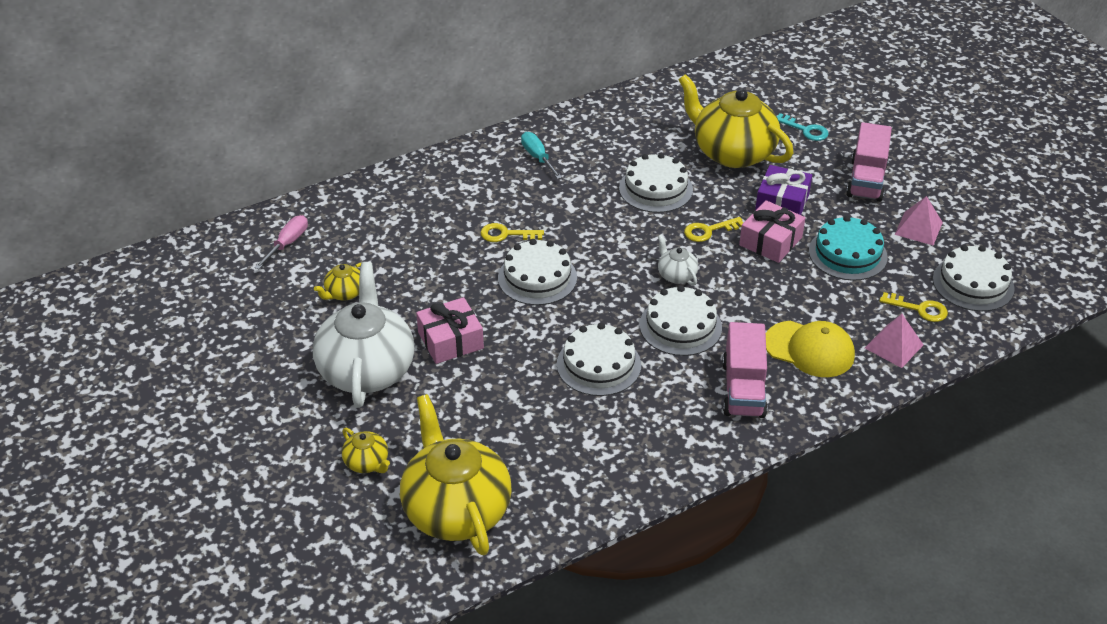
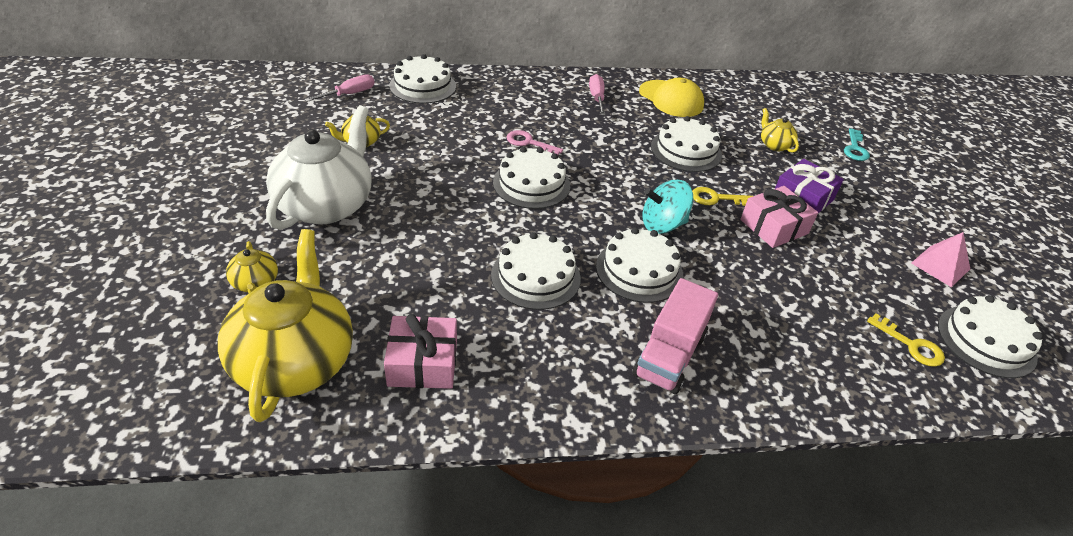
camera: 20 degrees right, 0 degrees up
pink gift [416,297,484,364] -> pink gift moved to [384,314,457,389]
yellow key [480,223,544,242] -> pink key [507,130,563,155]
turquoise screwdriver [521,132,562,179] -> pink screwdriver [589,74,605,116]
white teapot [658,234,698,286] -> turquoise spinning top [642,180,693,234]
yellow teapot [679,74,793,168] -> yellow teapot [761,108,799,153], size x0.43
yellow cap [766,321,855,377] -> yellow cap moved to [639,78,704,117]
turquoise key [777,113,829,141] -> turquoise key turned 45 degrees clockwise [844,128,870,161]
turquoise cake [809,216,888,281] -> none
pink truck [846,122,892,202] -> none
pink pyramid [865,314,924,368] -> none
none -> white cake [389,54,456,104]

